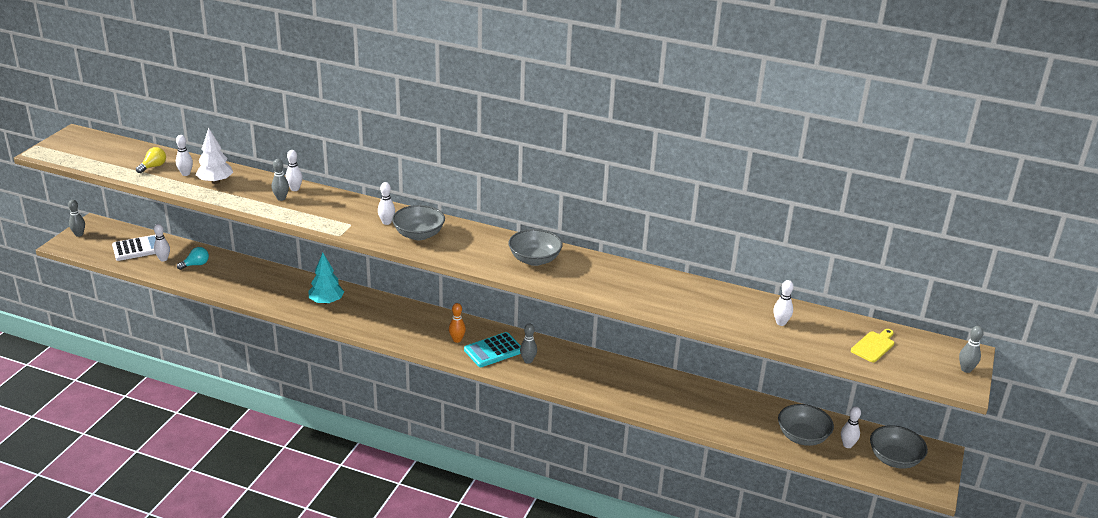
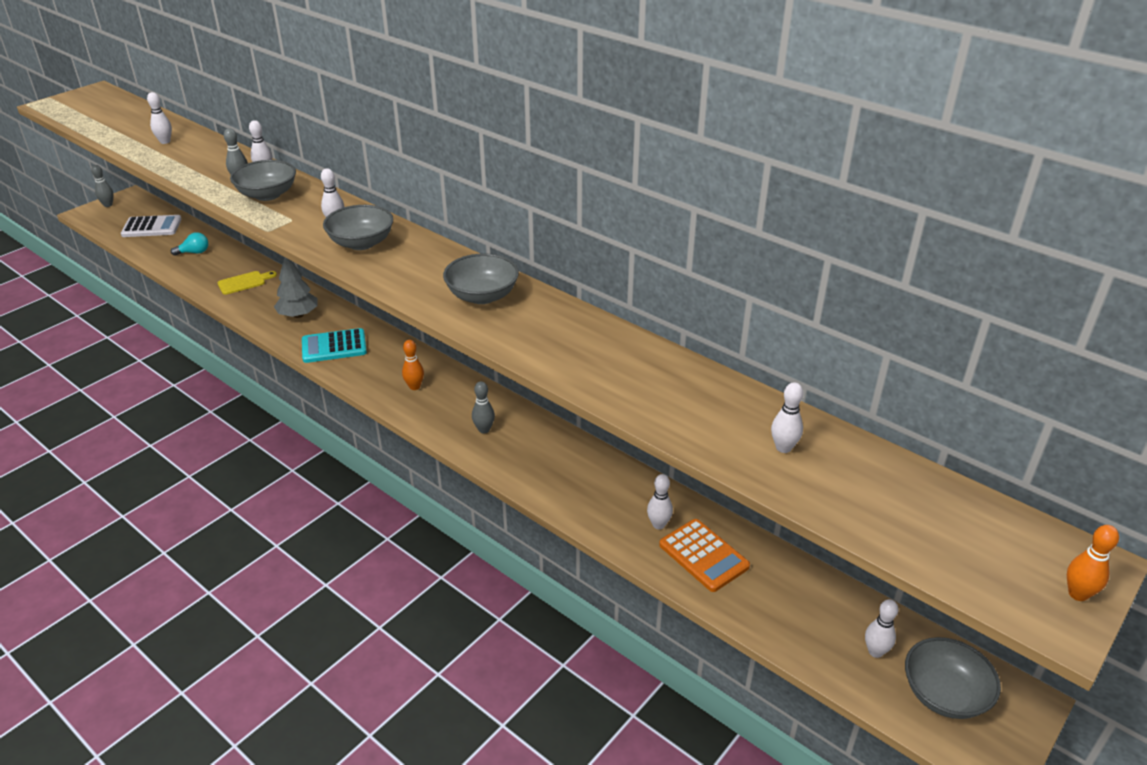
camera: 20 degrees right, 5 degrees up
yellow light bulb [136,147,166,173] -> none
white bowling pin [154,224,170,261] -> white bowling pin moved to [647,474,673,529]
white tree [196,127,233,184] -> none
turquoise tree [309,253,344,304] -> grey tree [274,257,317,318]
turquoise calculator [464,332,521,367] -> turquoise calculator moved to [302,328,367,363]
grey bowl [778,404,834,446] -> grey bowl moved to [230,160,296,201]
yellow cutting board [851,329,894,362] -> yellow cutting board moved to [217,271,277,295]
grey bowling pin [959,326,984,373] -> orange bowling pin [1067,525,1119,601]
none -> orange calculator [659,519,750,592]

